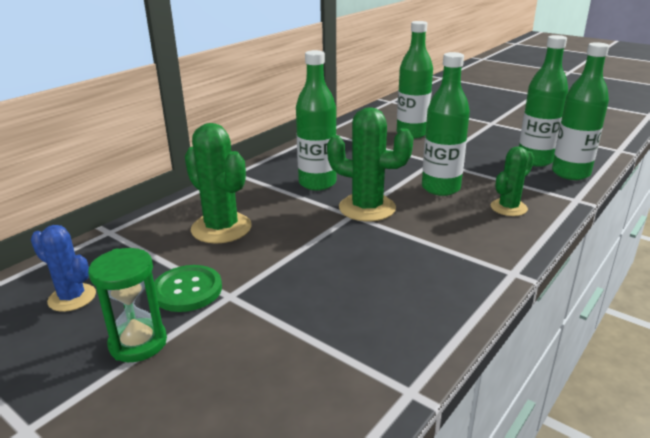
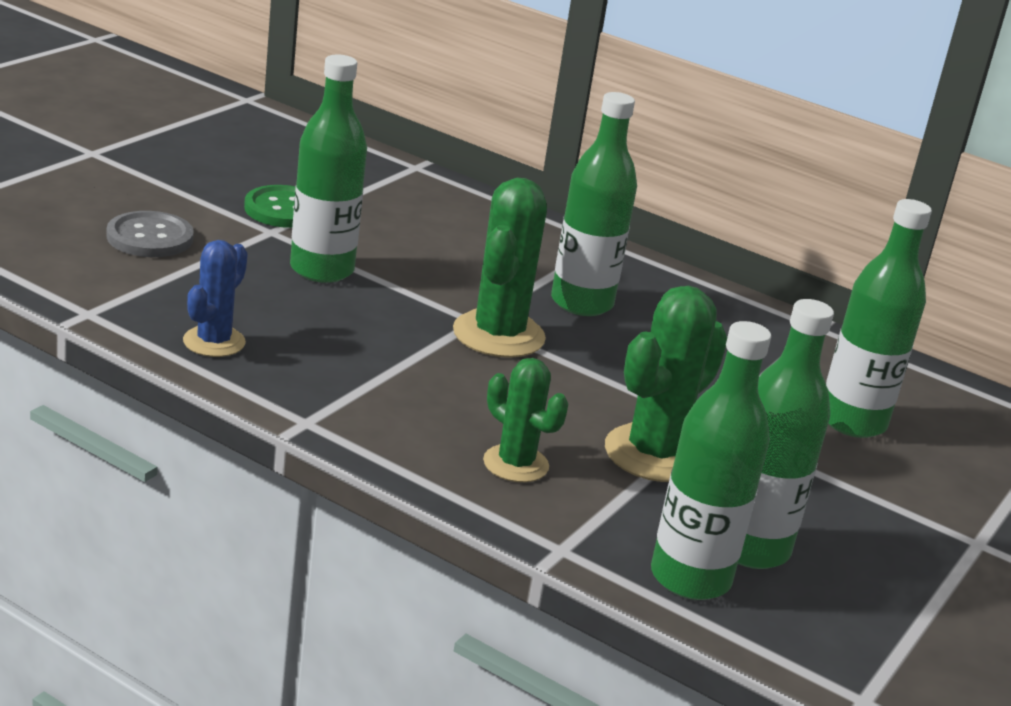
camera: 80 degrees right, 0 degrees up
blue cactus [31,225,96,312] -> blue cactus moved to [183,240,248,357]
green hourglass [88,248,167,362] -> none
green cactus [185,123,252,244] -> green cactus moved to [605,286,727,482]
green bottle [422,52,470,196] -> green bottle moved to [290,55,367,283]
none -> grey button [106,211,194,257]

